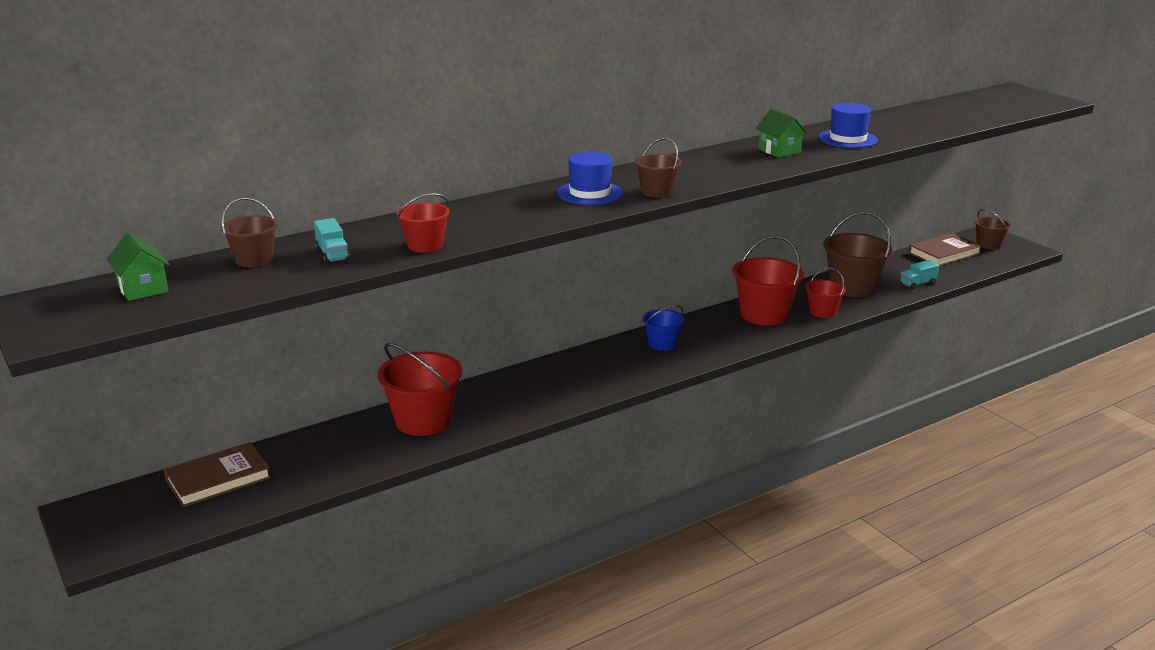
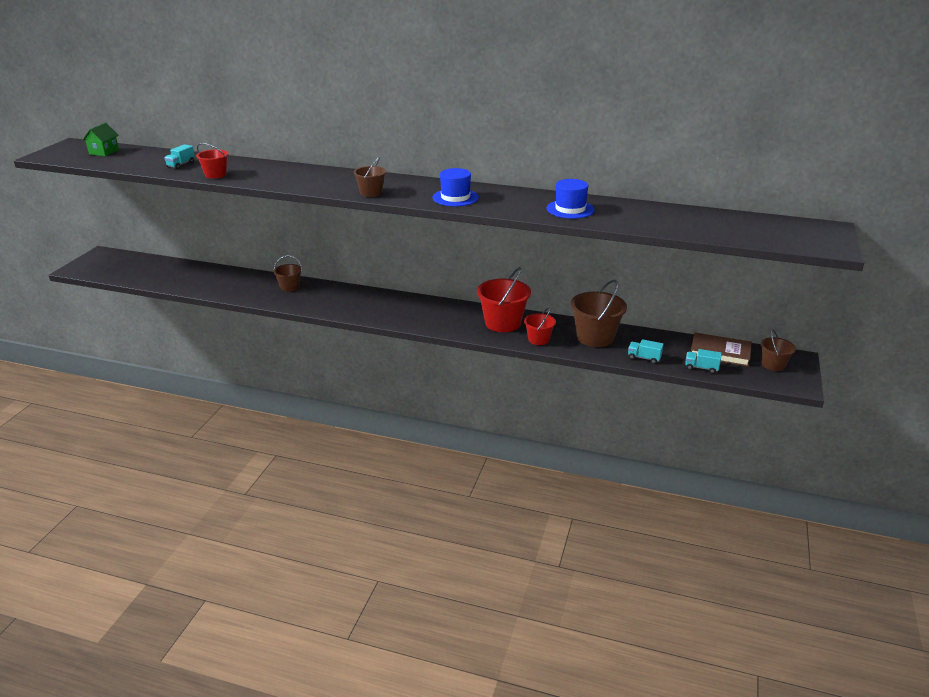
camera: 50 degrees right, 5 degrees up
brown book [164,442,271,507] -> none
brown bucket [221,197,278,267] -> brown bucket moved to [273,255,302,292]
red bucket [378,343,462,436] -> none
blue hat [557,152,623,205] -> blue hat moved to [433,168,479,206]
blue bucket [643,305,685,351] -> none
green house [756,109,807,158] -> none
none -> turquoise truck [685,349,722,374]

